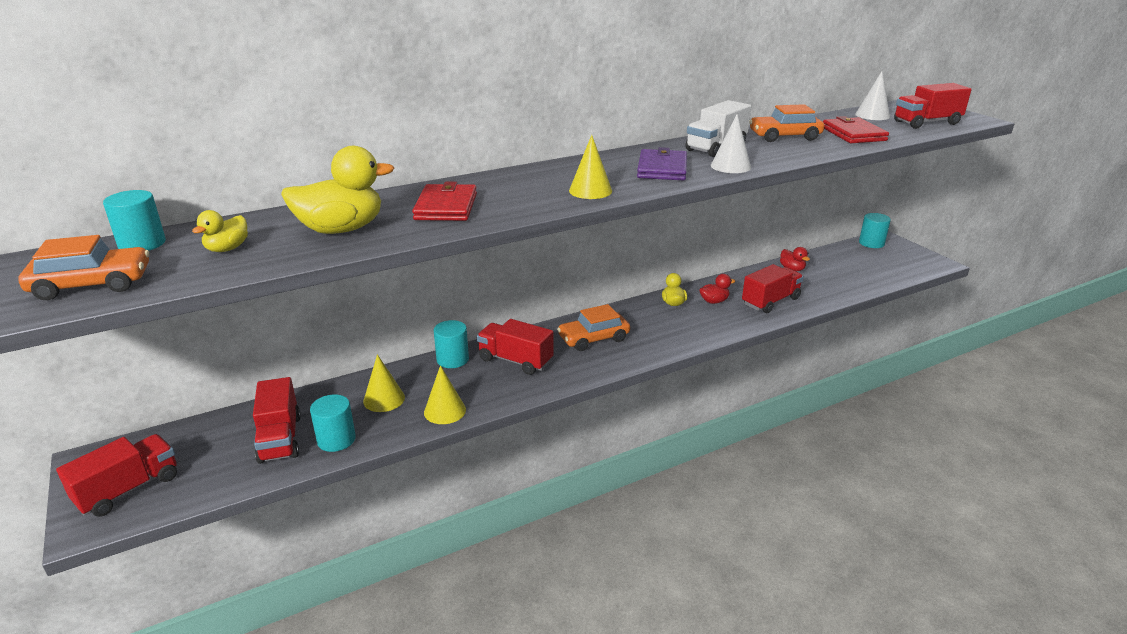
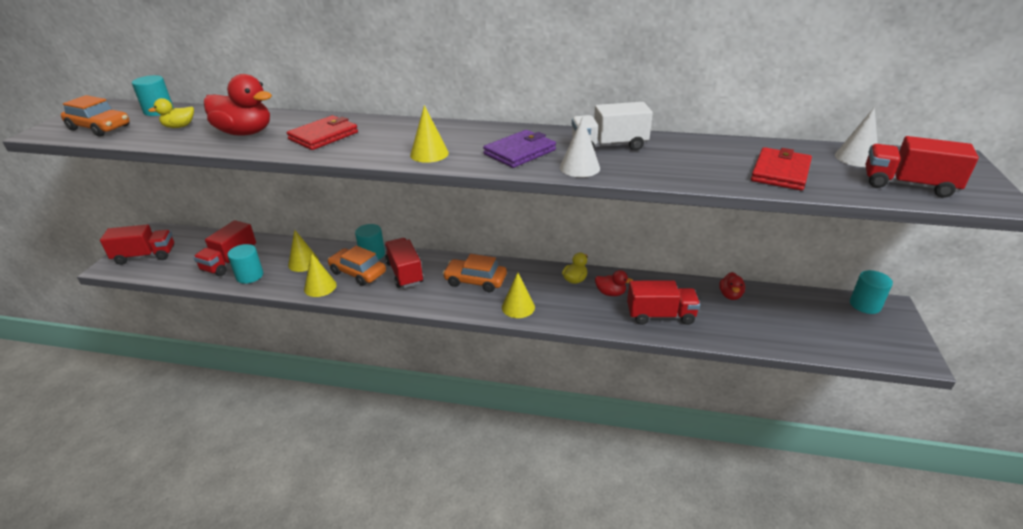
camera: 40 degrees right, 5 degrees up
yellow duck [281,146,394,234] -> red duck [204,74,272,136]
orange car [749,104,824,142] -> orange car moved to [328,246,386,286]
none -> yellow cone [502,272,535,318]

